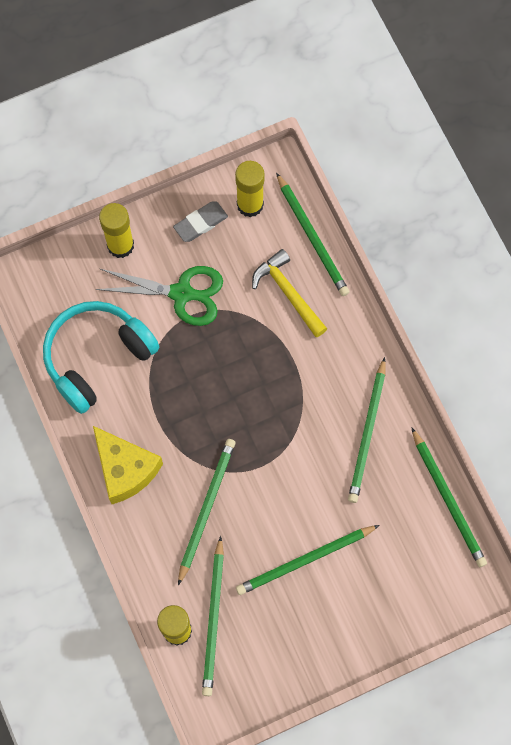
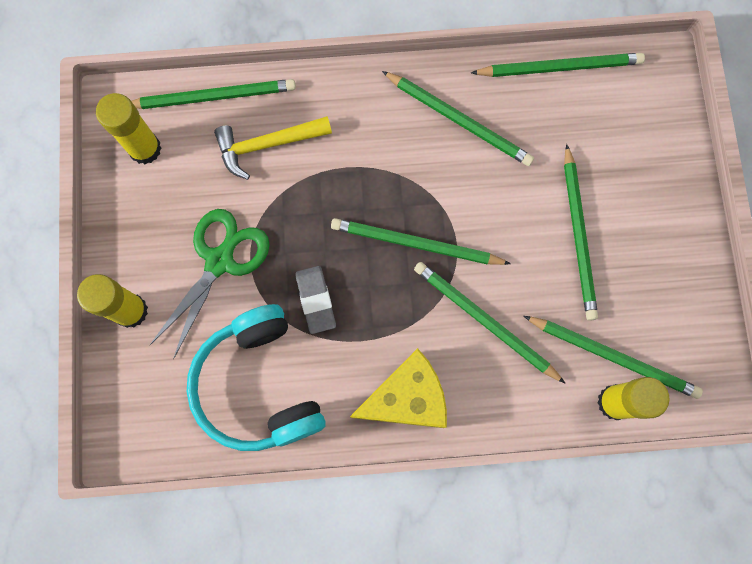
camera: 70 degrees left, 5 degrees up
grey eraser [173,201,228,242] -> grey eraser moved to [295,266,336,334]
none -> green pencil [331,218,511,265]

